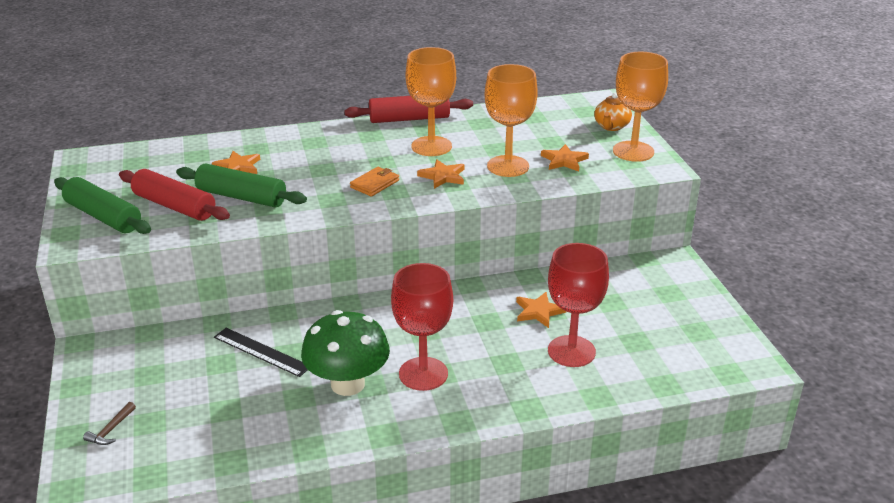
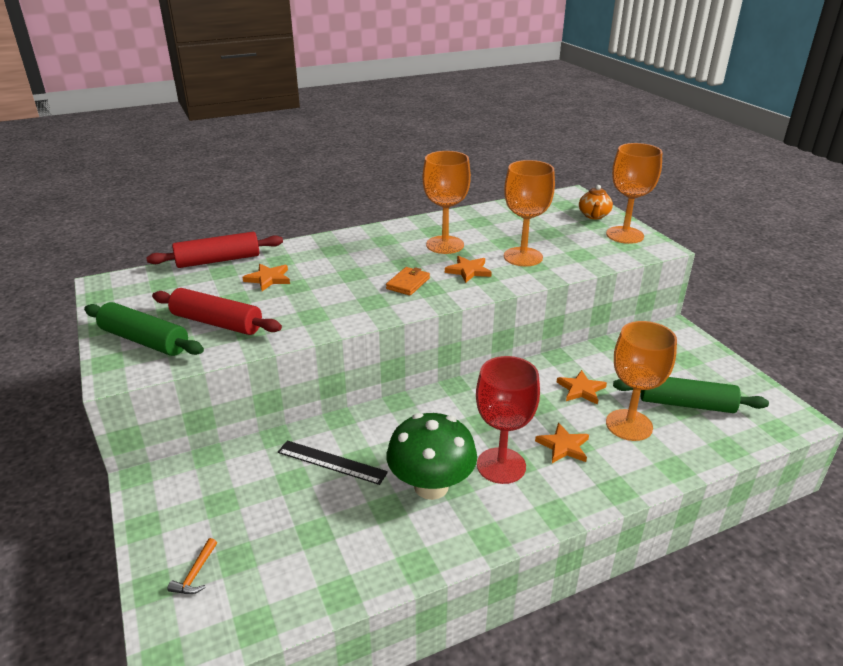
camera: 10 degrees left, 0 degrees up
brown hammer [83,402,136,445] -> orange hammer [168,538,217,594]
green rolling pin [176,164,307,208] -> green rolling pin moved to [613,377,769,413]
red rolling pin [344,96,473,123] -> red rolling pin moved to [146,232,283,268]
orange star [541,144,589,171] -> orange star moved to [535,423,589,463]
red goblet [548,243,609,367] -> orange goblet [606,321,677,441]

